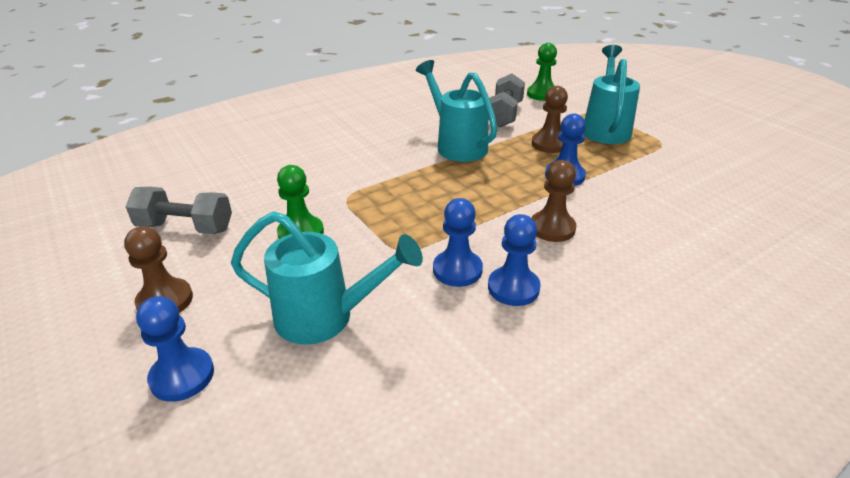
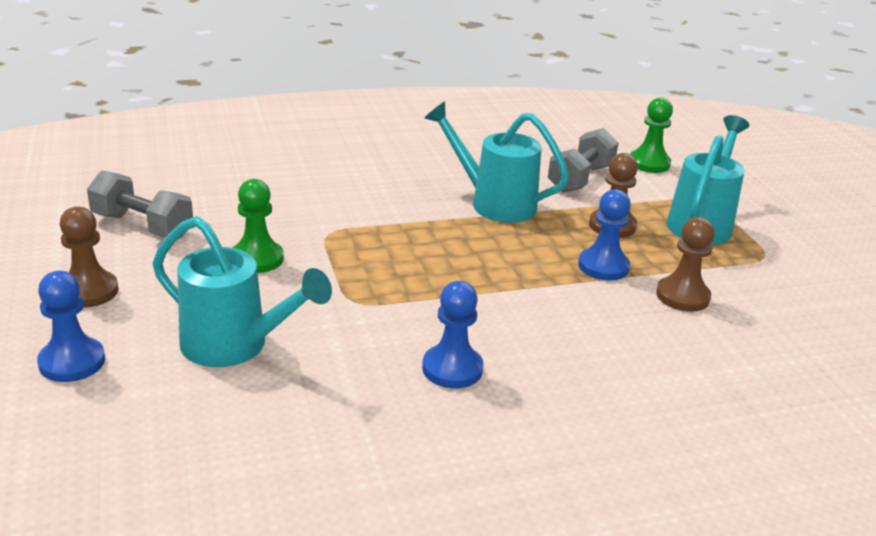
camera: 15 degrees right, 5 degrees down
turquoise watering can [416,60,498,162] -> turquoise watering can turned 45 degrees counterclockwise [425,101,569,223]
blue pawn [433,198,483,287] -> none
brown pawn [532,160,576,242] -> brown pawn moved to [656,217,715,312]

